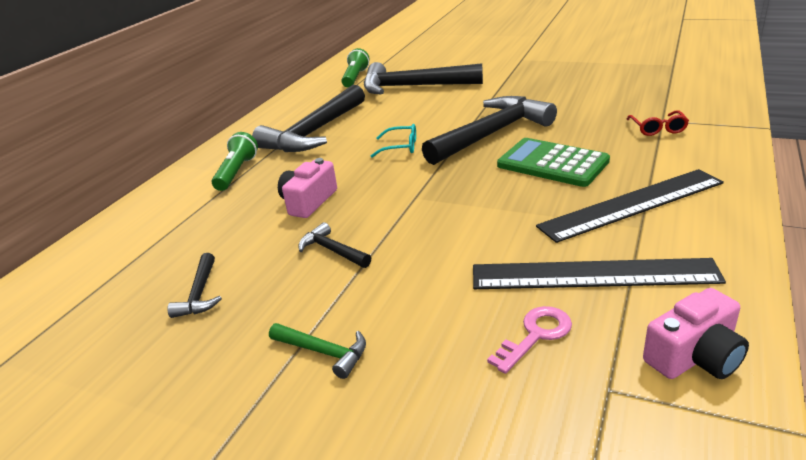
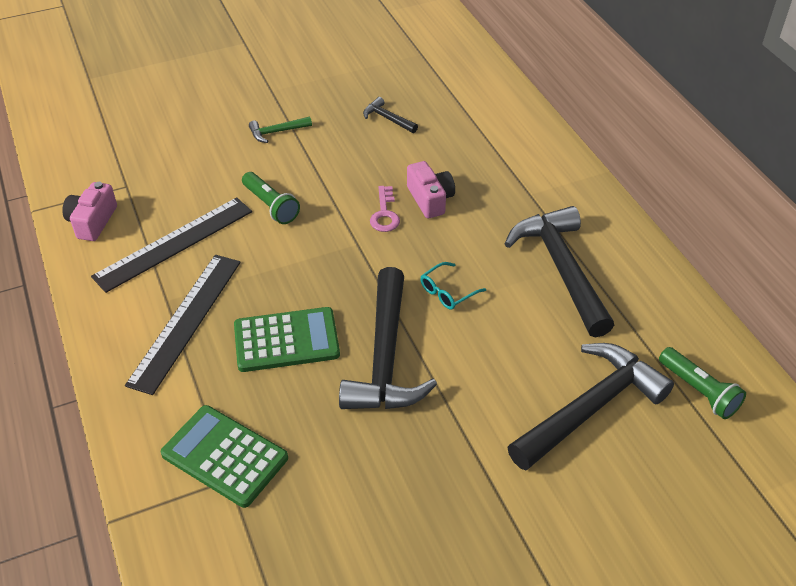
camera: 130 degrees right, 15 degrees up
green flashlight [212,132,258,191] -> green flashlight moved to [242,172,300,224]
black hammer [298,222,371,268] -> none
pink key [487,306,572,374] -> pink key moved to [370,186,400,232]
red glasses [627,110,689,136] -> green calculator [161,405,288,508]

